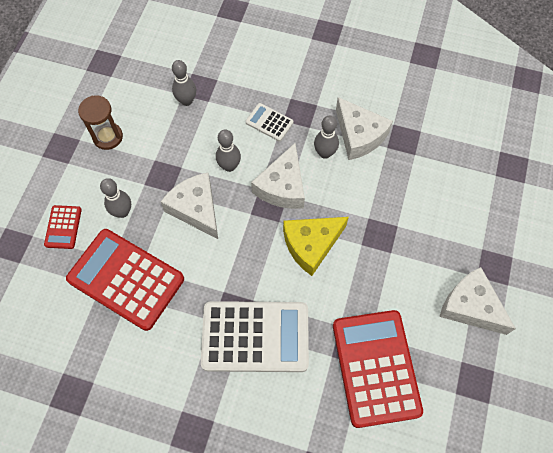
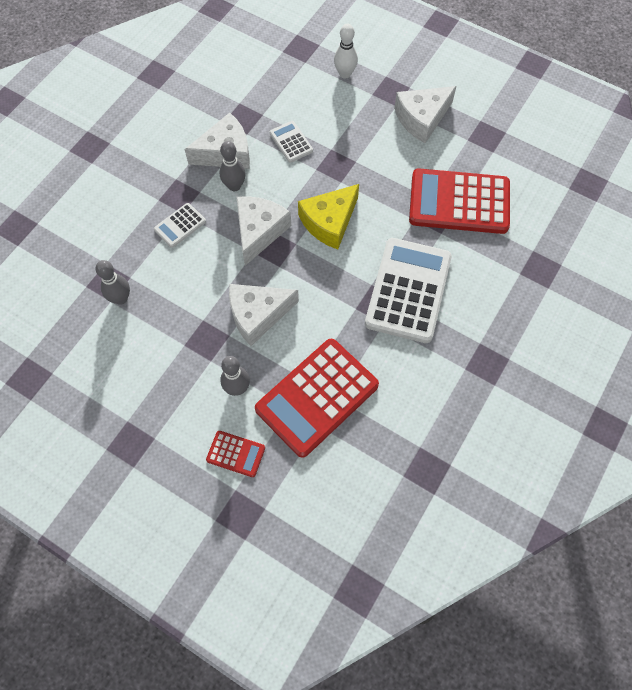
camera: 75 degrees left, 0 degrees up
brown hourglass [78,95,123,150] -> none
grey bowling pin [216,129,241,172] -> none
white cheese [251,143,305,209] -> white cheese turned 105 degrees counterclockwise [237,196,291,266]
yellow cheese [283,217,349,276] -> yellow cheese turned 60 degrees clockwise [298,184,359,249]
none -> white calculator [270,121,313,163]
none -> white bowling pin [334,24,358,79]

